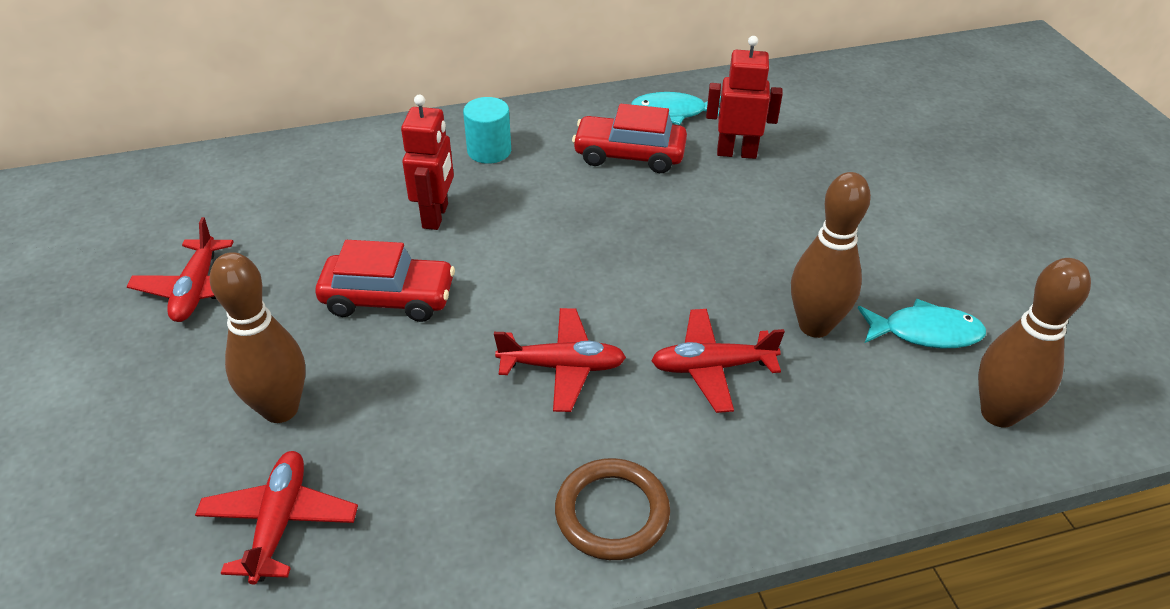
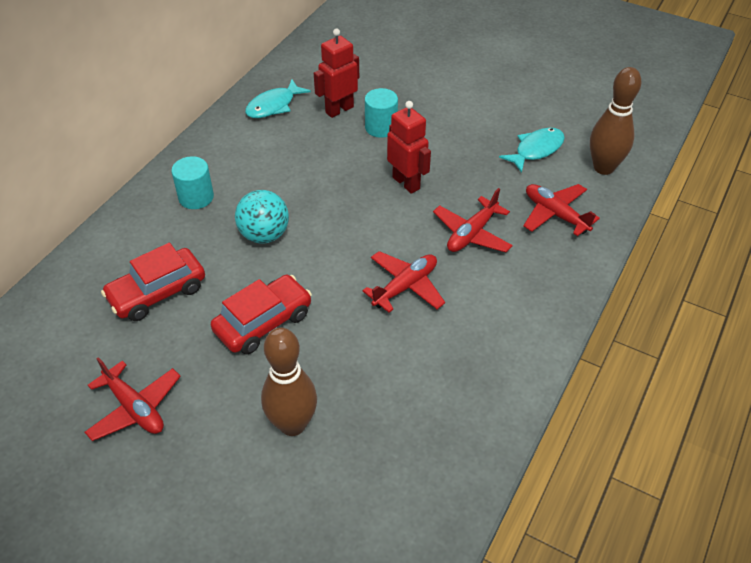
camera: 45 degrees left, 5 degrees up
red plane [195,451,358,585] -> red plane moved to [523,184,600,236]
red robot [401,95,454,230] -> red robot moved to [387,101,431,194]
brown ring [555,458,670,560] -> none
red car [572,104,687,173] -> red car moved to [101,243,205,321]
brown bowling pin [791,172,871,338] -> none
none -> turquoise ball [235,190,289,244]
none -> turquoise cylinder [365,88,398,138]

